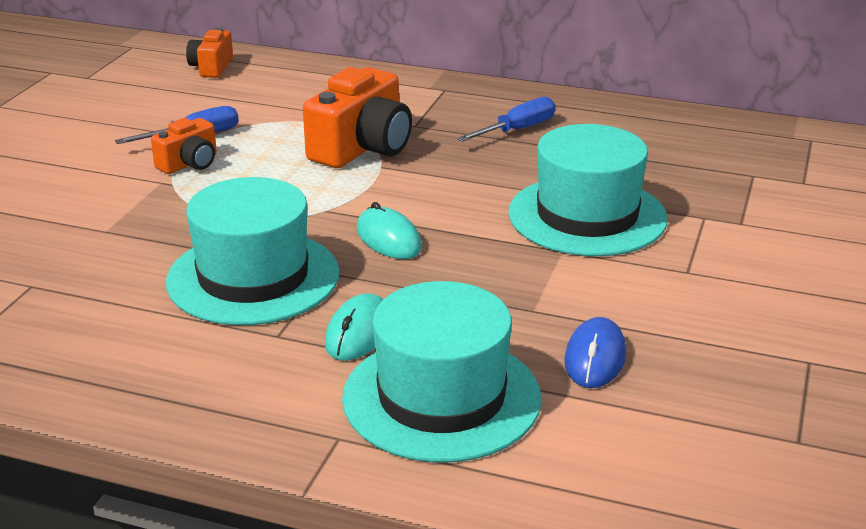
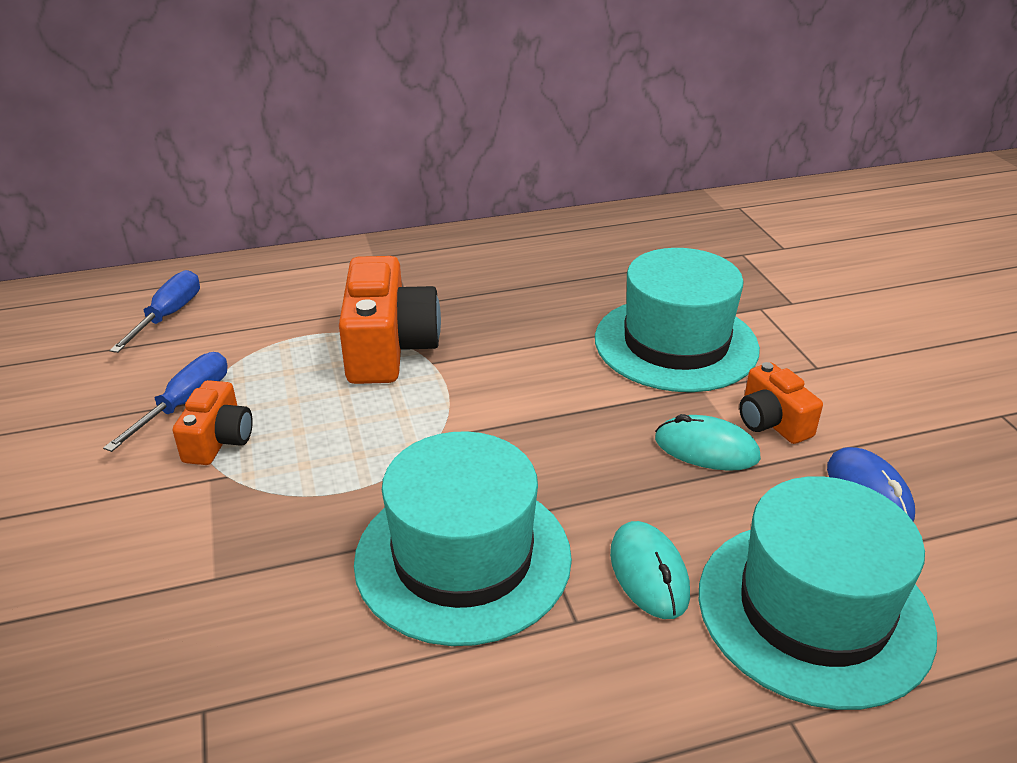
camera: 35 degrees left, 5 degrees up
orange camera [186,27,233,78] -> orange camera moved to [739,362,823,444]
turquoise mouse [357,202,422,259] -> turquoise mouse moved to [655,414,761,471]
blue screwdriver [457,97,555,142] -> blue screwdriver moved to [109,270,200,353]

